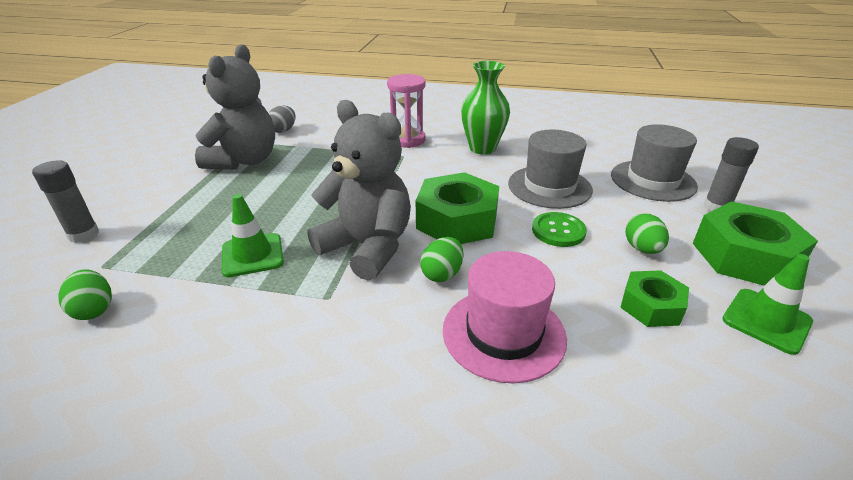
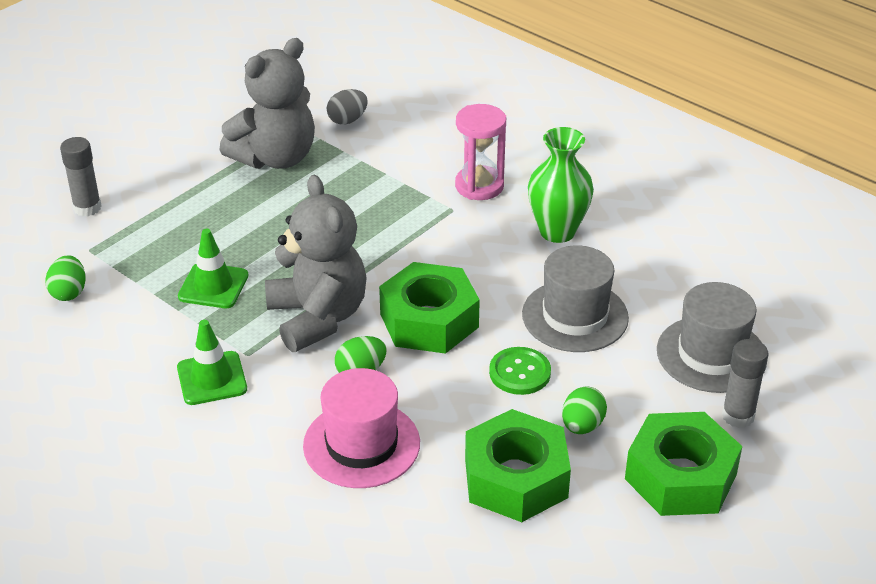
camera: 30 degrees right, 5 degrees up
green nut [620,270,689,327] -> green nut [465,409,571,522], size x1.72
green traffic cone [722,254,813,355] -> green traffic cone moved to [177,320,247,405]

